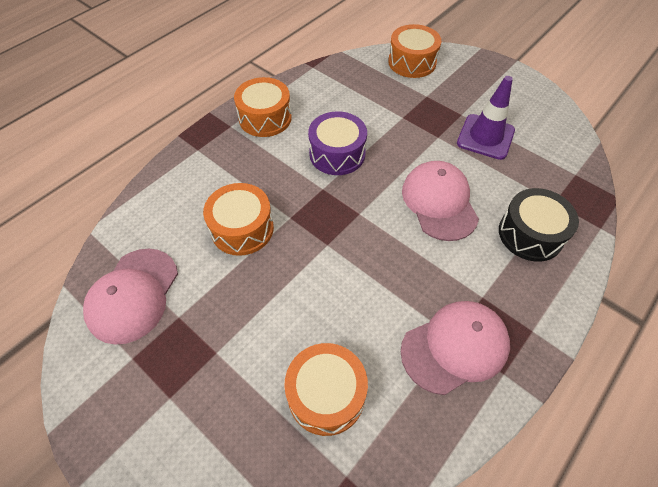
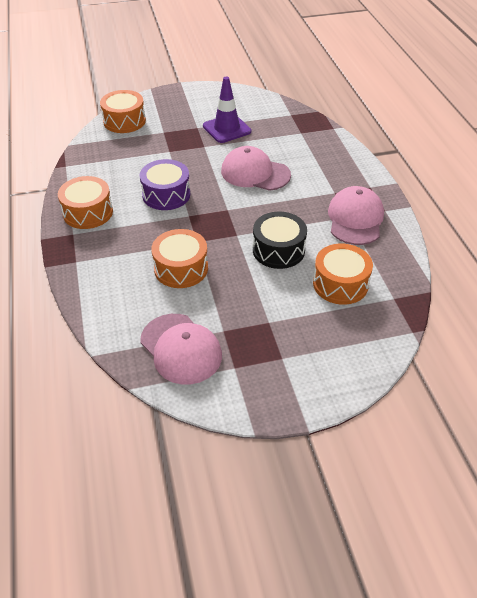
camera: 55 degrees left, 10 degrees down
black drum [499,188,579,262] -> black drum moved to [253,212,307,269]

